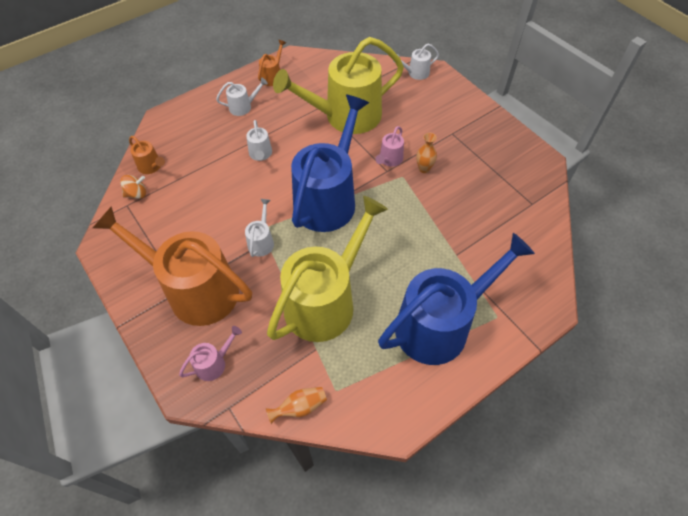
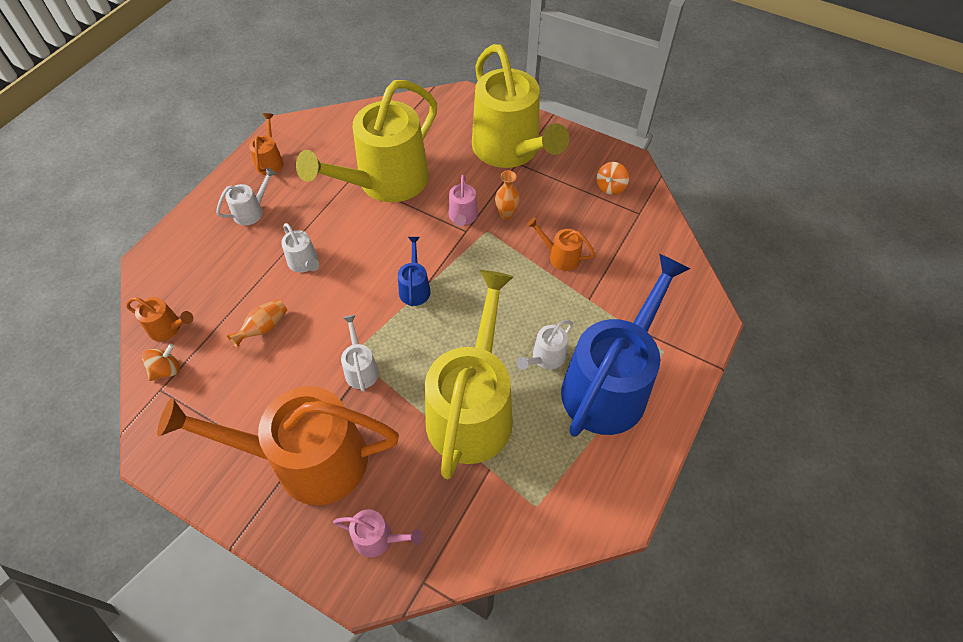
camera: 25 degrees left, 0 degrees up
pink watering can [179,326,242,381] -> pink watering can turned 75 degrees clockwise [333,509,423,557]
orange vase [266,387,327,424] -> orange vase moved to [227,299,287,348]
blue watering can [291,95,369,232] -> blue watering can [398,237,431,306], size x0.41
white watering can [393,44,439,80] -> white watering can moved to [516,320,573,370]
none -> yellow watering can [472,44,569,168]
none -> orange watering can [527,217,595,271]
none -> orange spinning top [597,162,629,195]

